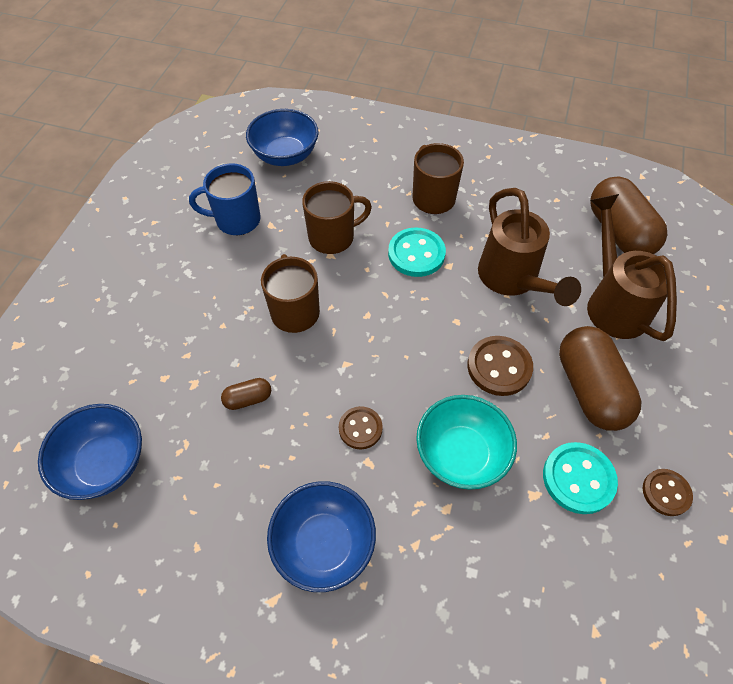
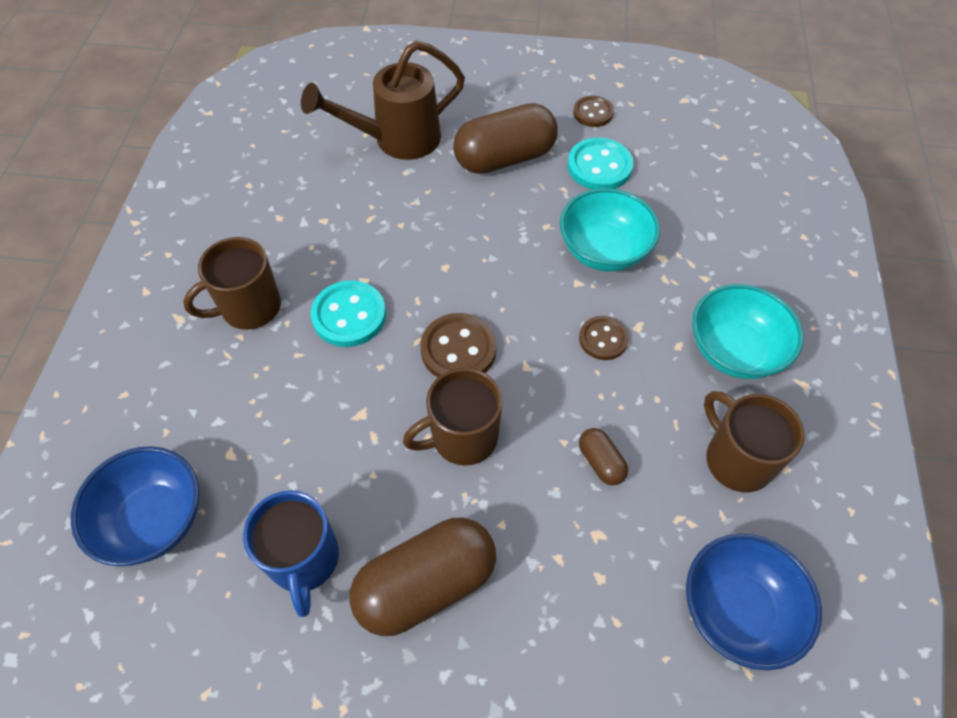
camera: 100 degrees left, 0 degrees up
blue bowl [267,481,376,592] -> turquoise bowl [692,284,803,379]
brown mug [302,181,372,254] -> brown mug moved to [704,391,805,492]
brown button [467,336,533,396] -> brown button moved to [420,313,497,377]
brown watering can [478,188,581,306] -> none
brown capsule [590,176,667,254] -> brown capsule moved to [350,518,496,636]

